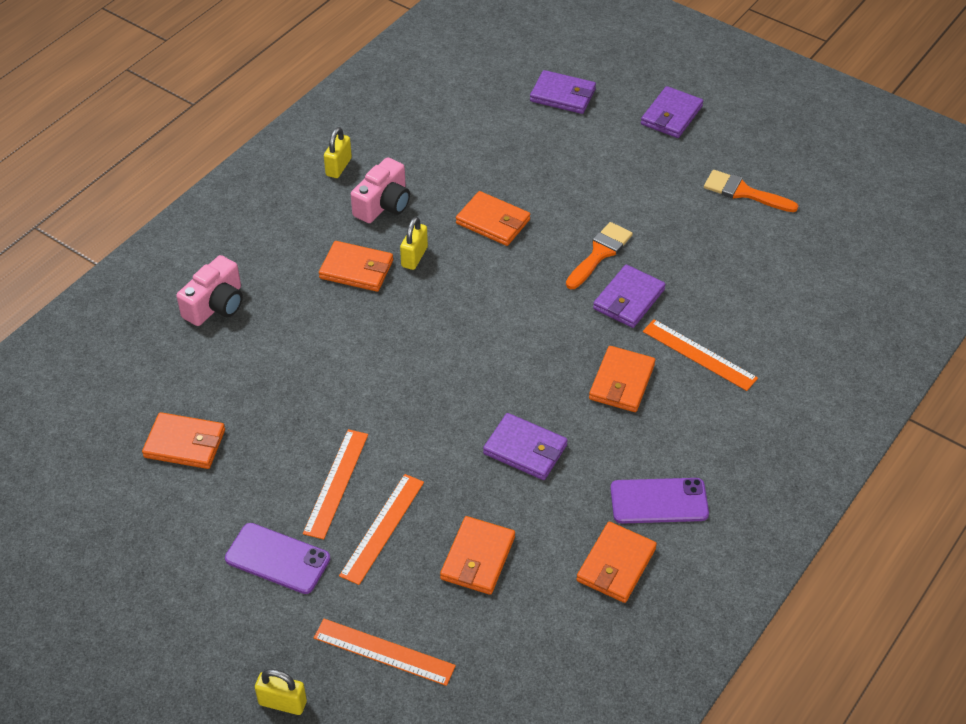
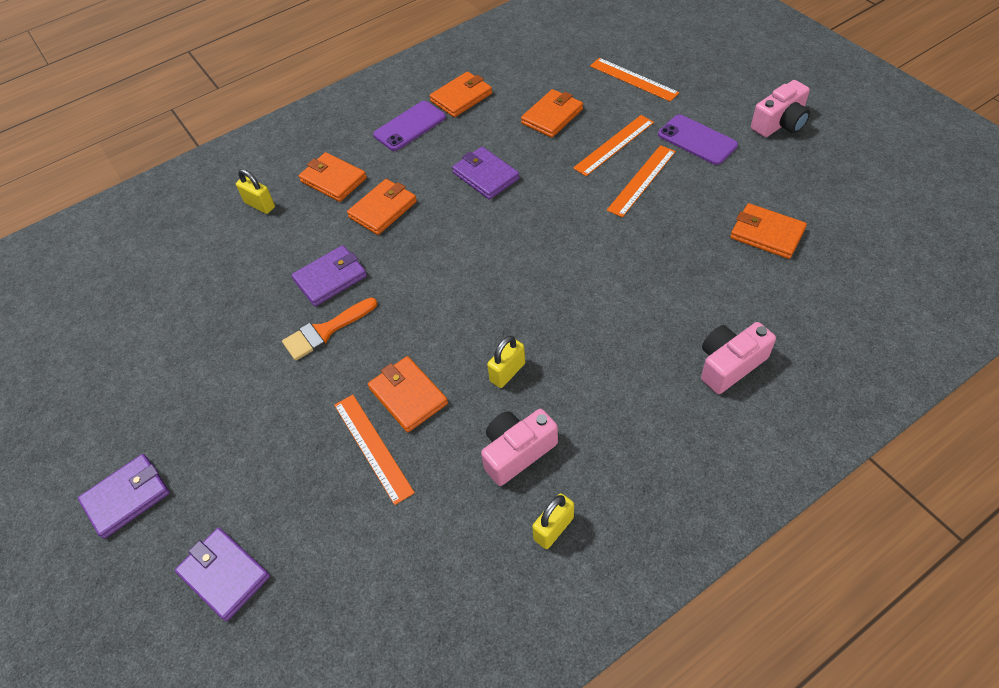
camera: 155 degrees left, 5 degrees up
yellow padlock [255,669,307,715] -> yellow padlock moved to [236,169,275,214]
orange wallet [319,241,393,292] -> orange wallet moved to [299,152,367,202]
purple phone [610,478,709,524] -> purple phone turned 60 degrees counterclockwise [373,101,446,151]
orange ruler [643,319,758,391] -> orange ruler moved to [334,395,415,505]
orange brush [704,170,798,212] -> none
none -> pink camera [751,80,810,137]

